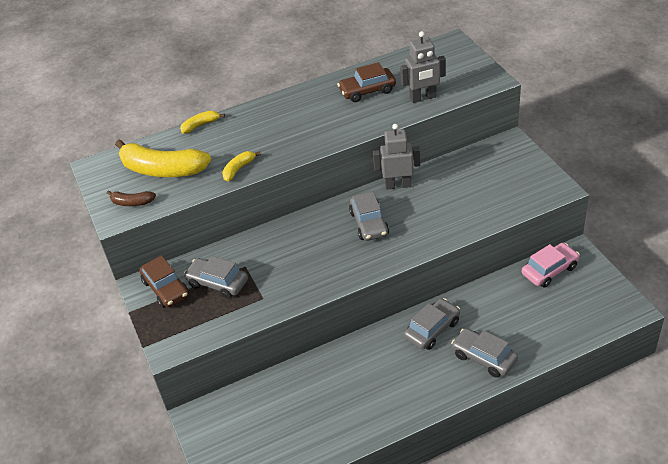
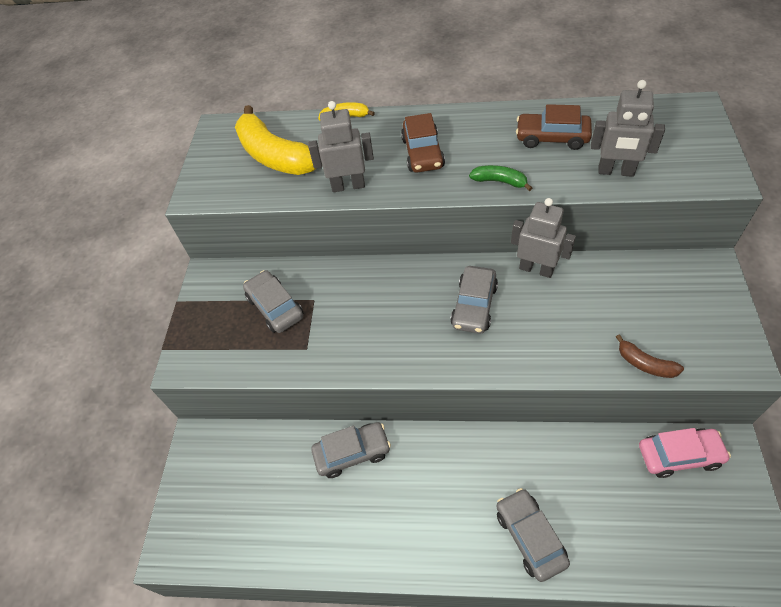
camera: 30 degrees right, 10 degrees up
brown banana [107,190,156,206] -> brown banana moved to [616,334,684,378]
brown car [140,255,189,308] -> brown car moved to [401,113,445,173]
yellow banana [222,151,261,182] -> grey robot [308,101,374,192]
grey car [404,298,460,350] -> grey car moved to [311,422,391,478]
none -> green banana [469,165,532,191]

